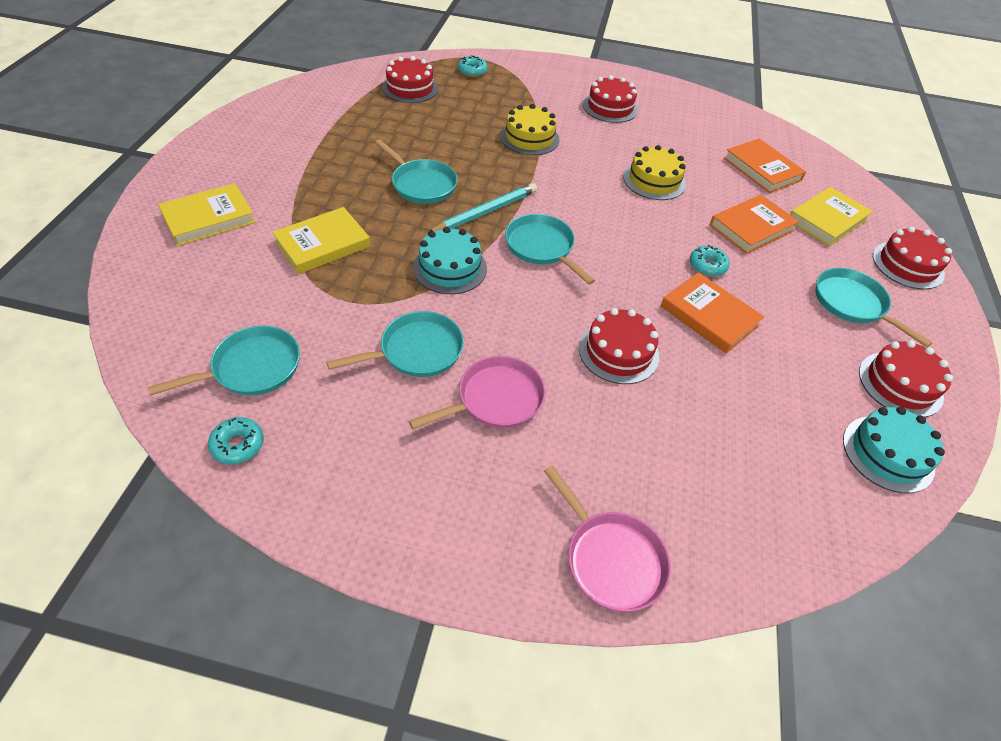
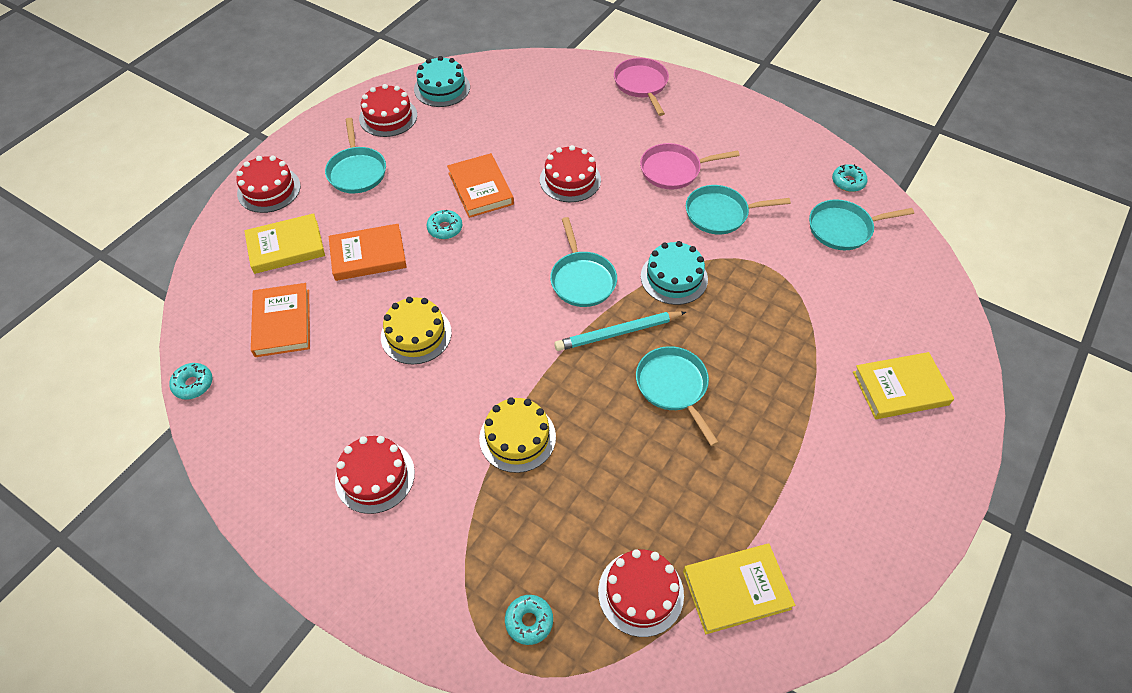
camera: 155 degrees left, 5 degrees up
yellow book [272,207,370,274] -> yellow book moved to [683,544,795,634]
none -> turquoise donut [169,363,212,400]

